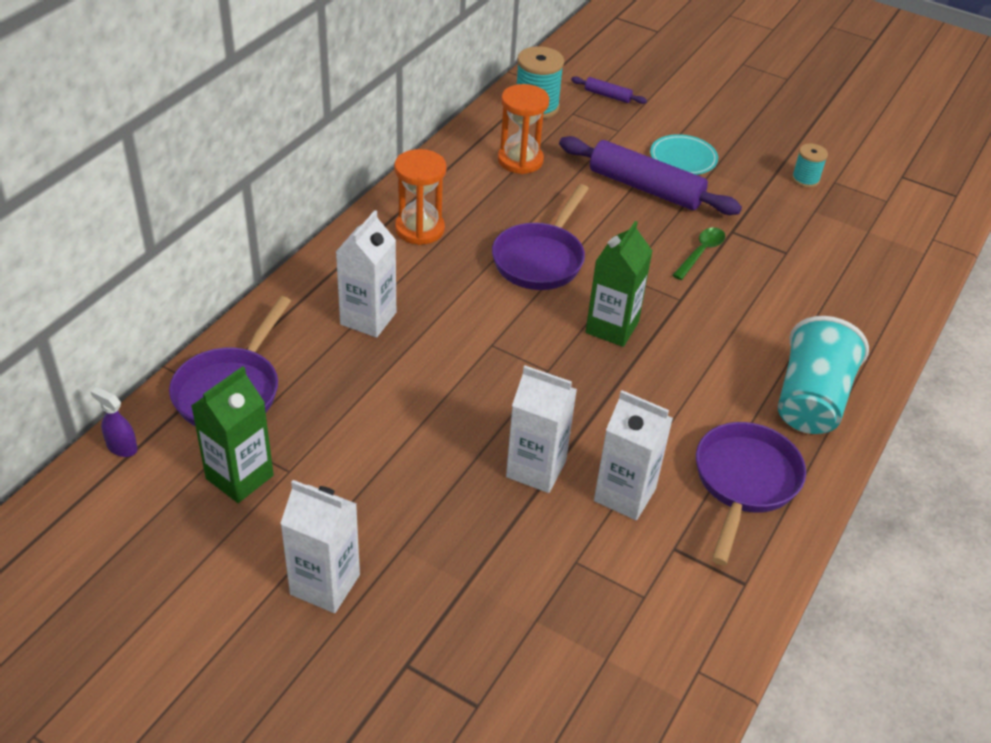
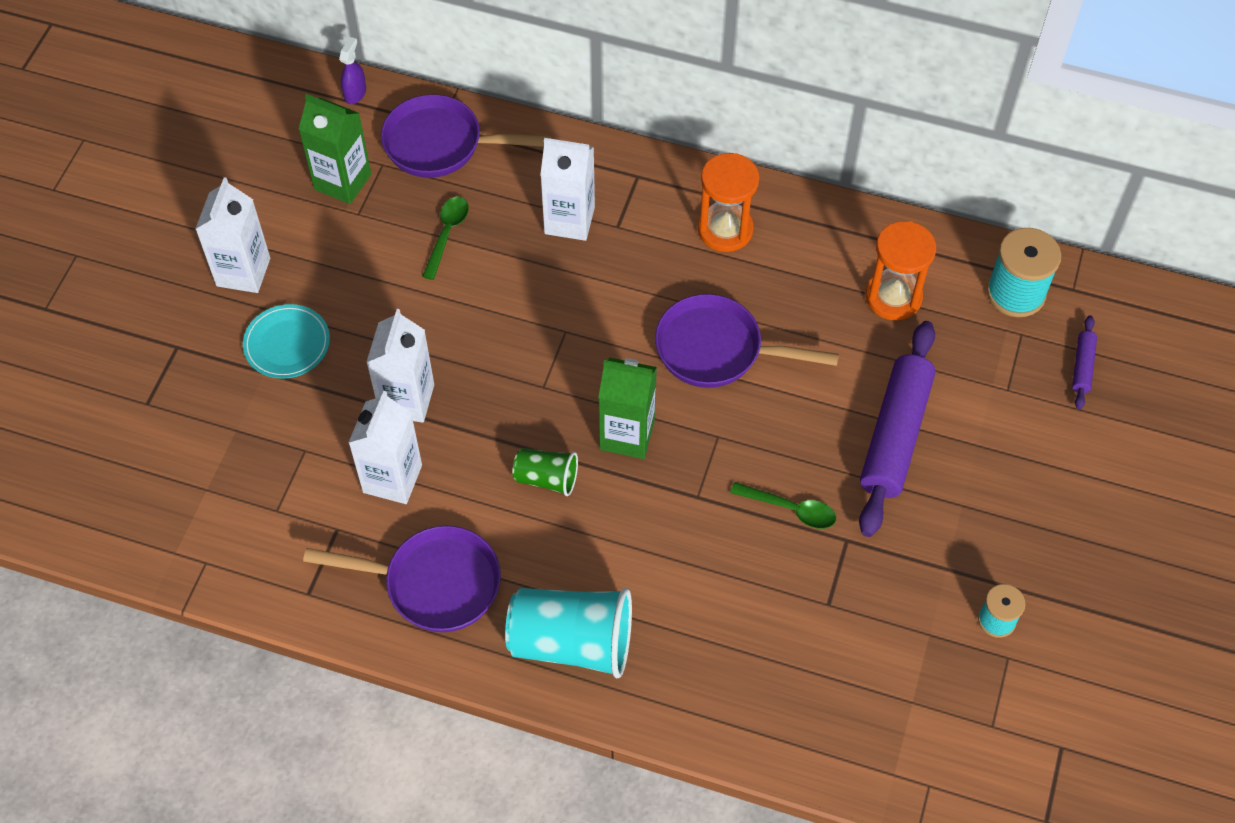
camera: 80 degrees right, 15 degrees up
turquoise plate [650,134,718,175] -> turquoise plate moved to [243,304,330,379]
none -> green spoon [422,197,469,280]
none -> green cup [512,448,578,496]

